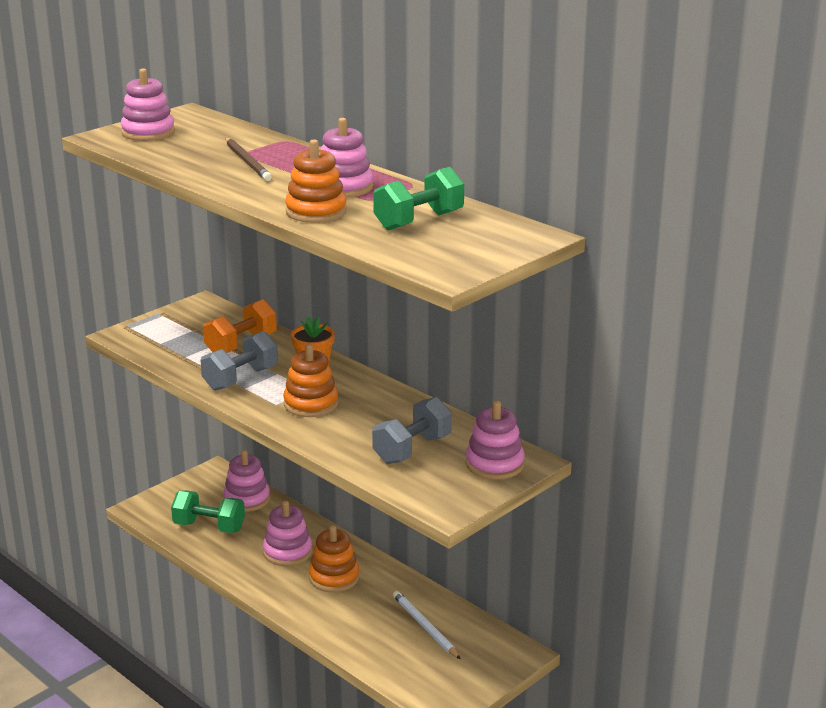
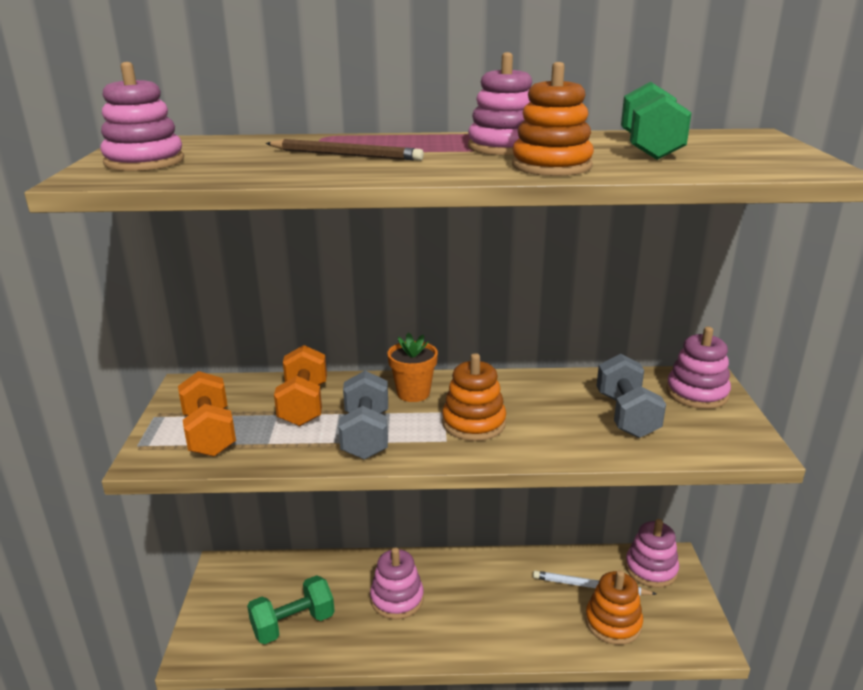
camera: 45 degrees left, 0 degrees up
pink stacking toy [223,450,270,512] -> pink stacking toy moved to [625,519,679,588]
orange stacking toy [309,525,359,592] -> orange stacking toy moved to [585,570,643,645]
none -> orange dumbbell [178,371,236,457]

